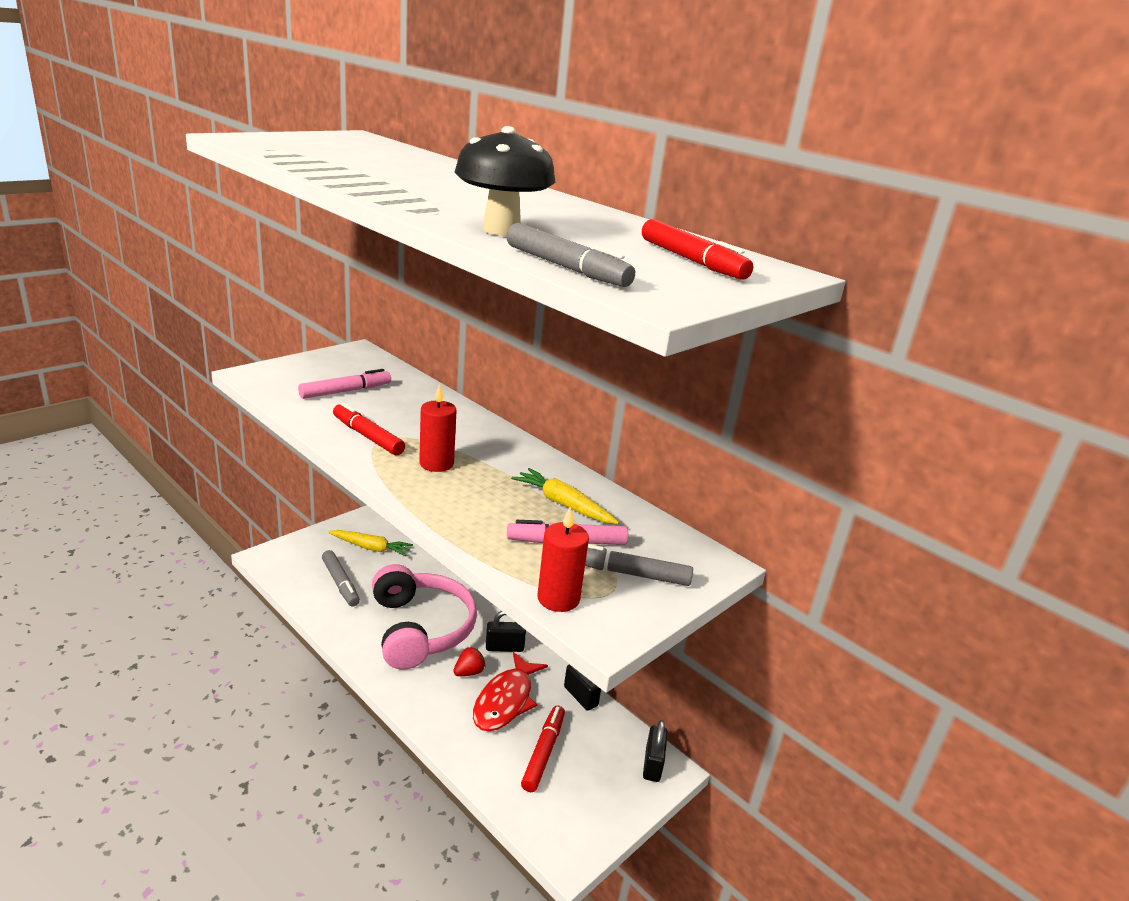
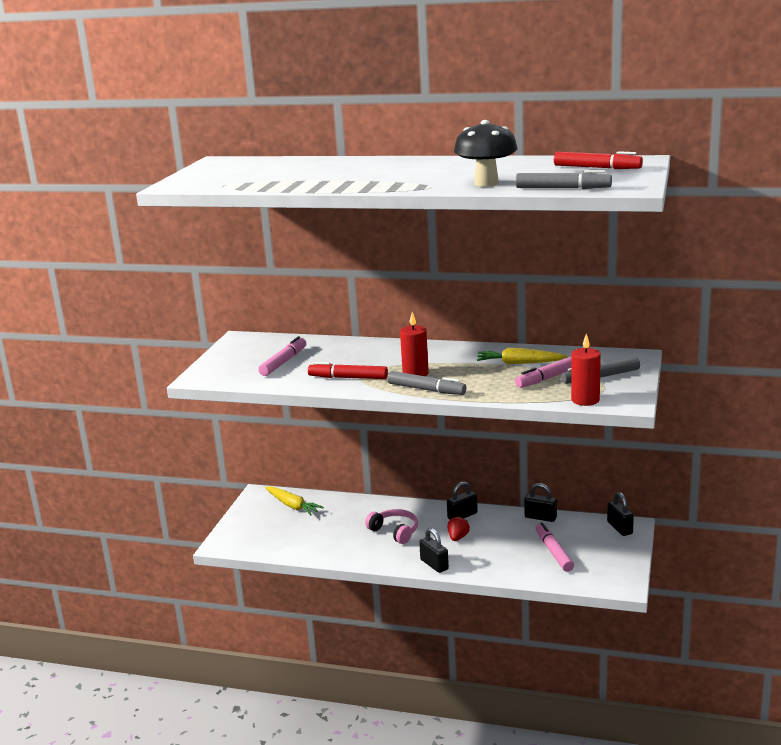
camera: 25 degrees left, 5 degrees down
grey marker [322,550,360,607] -> grey marker moved to [387,371,466,395]
yellow carrot [328,530,413,556] -> yellow carrot turned 60 degrees clockwise [265,487,324,515]
pink headphones [372,564,477,670] -> pink headphones [365,509,418,544], size x0.51
red fish [473,652,548,731] -> none
red marker [521,706,565,792] -> pink marker [535,522,574,572]
none -> black padlock [419,528,449,573]

